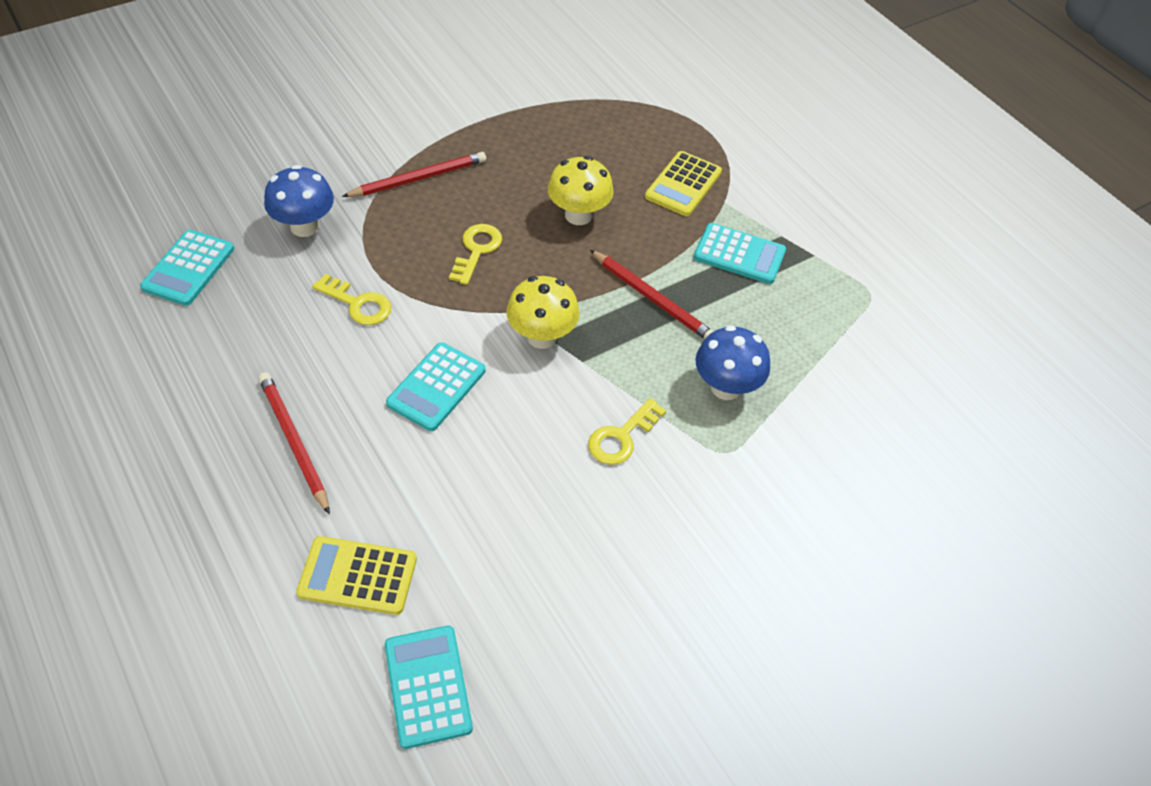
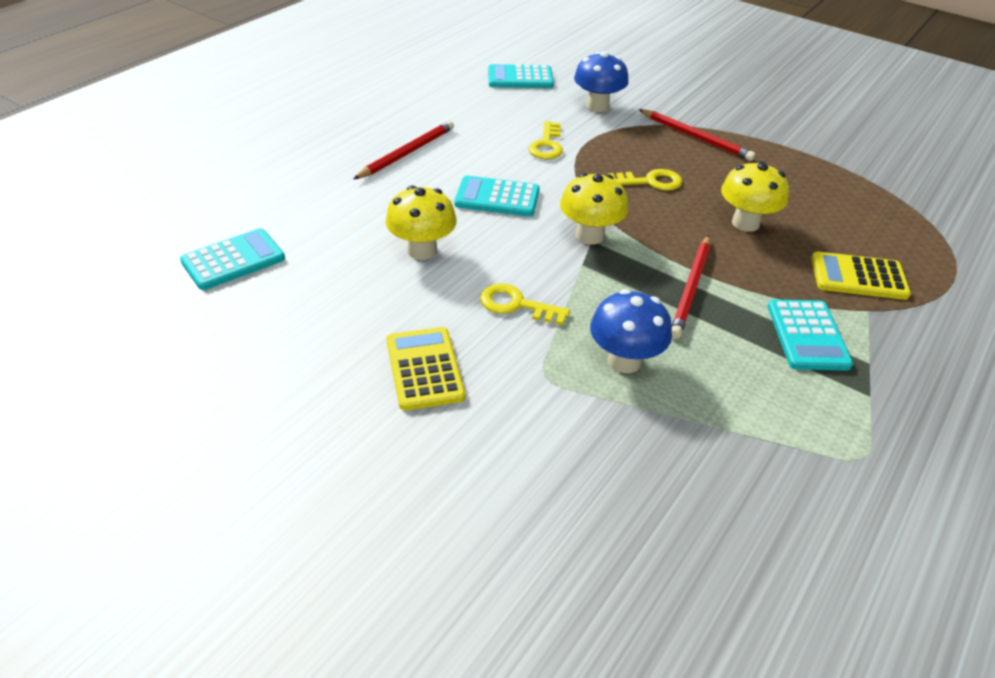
camera: 70 degrees right, 10 degrees down
yellow calculator [296,536,417,615] -> yellow calculator moved to [386,327,465,411]
none -> yellow mushroom [386,185,456,260]

